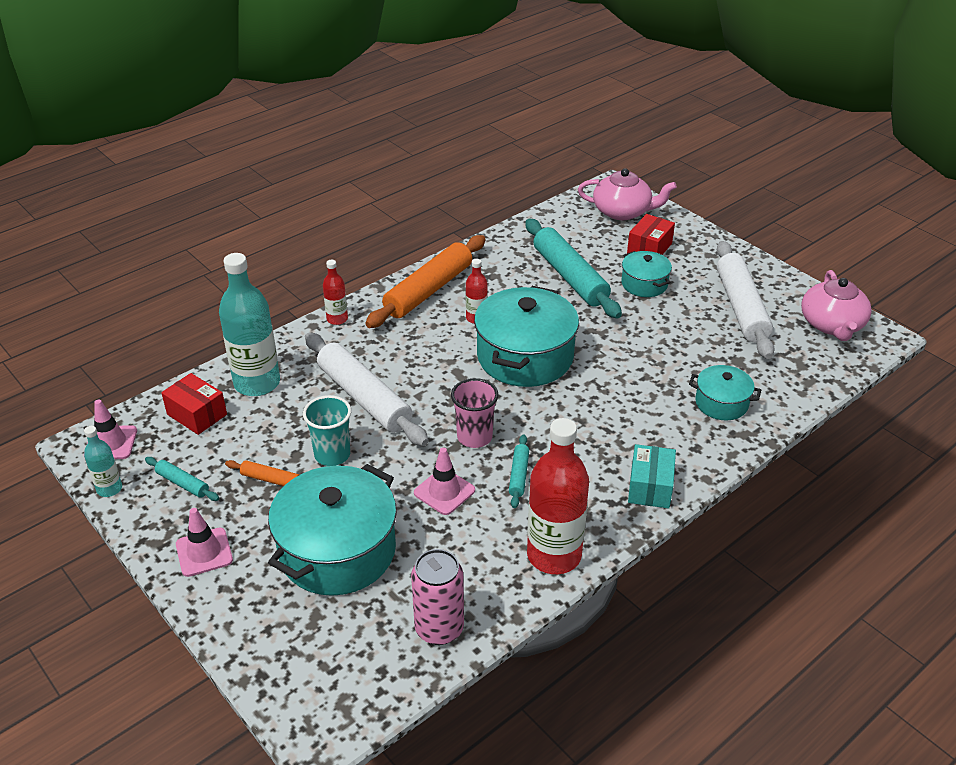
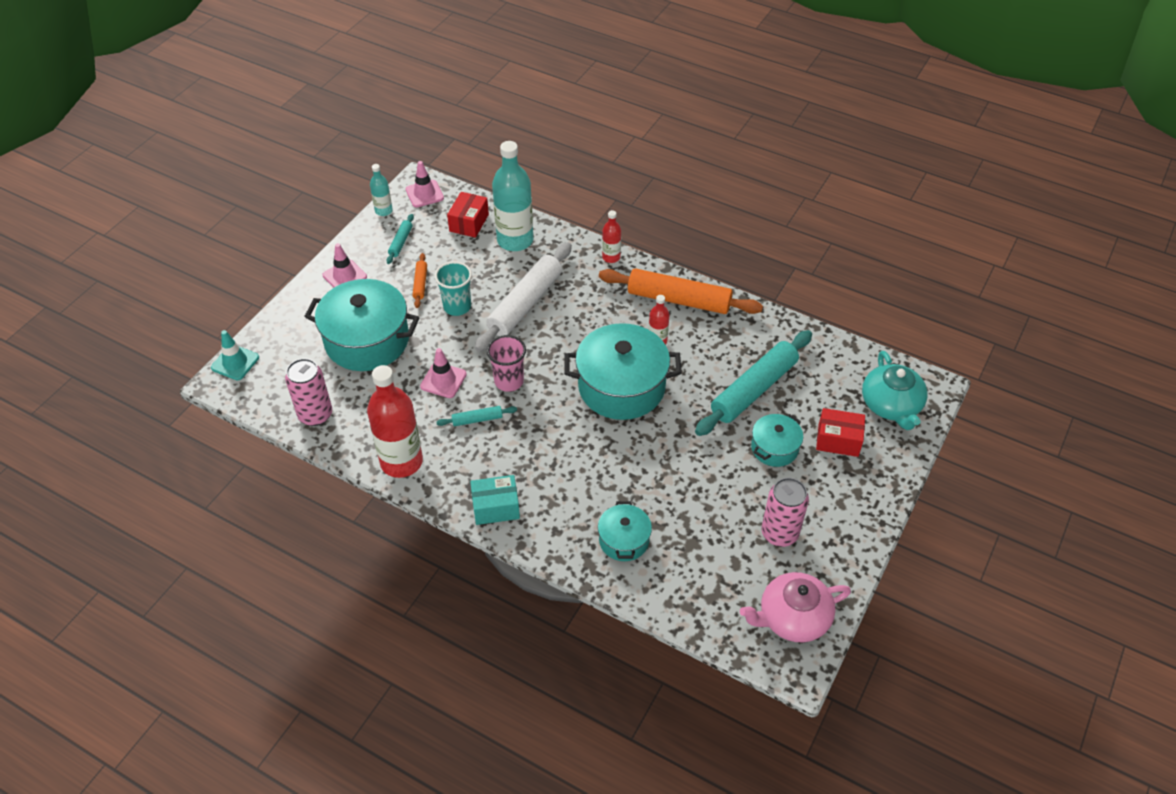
camera: 70 degrees right, 10 degrees up
pink teapot [578,168,677,220] -> turquoise teapot [862,351,928,430]
white rolling pin [717,241,775,359] -> pink can [761,478,809,547]
none -> turquoise traffic cone [211,330,259,380]

